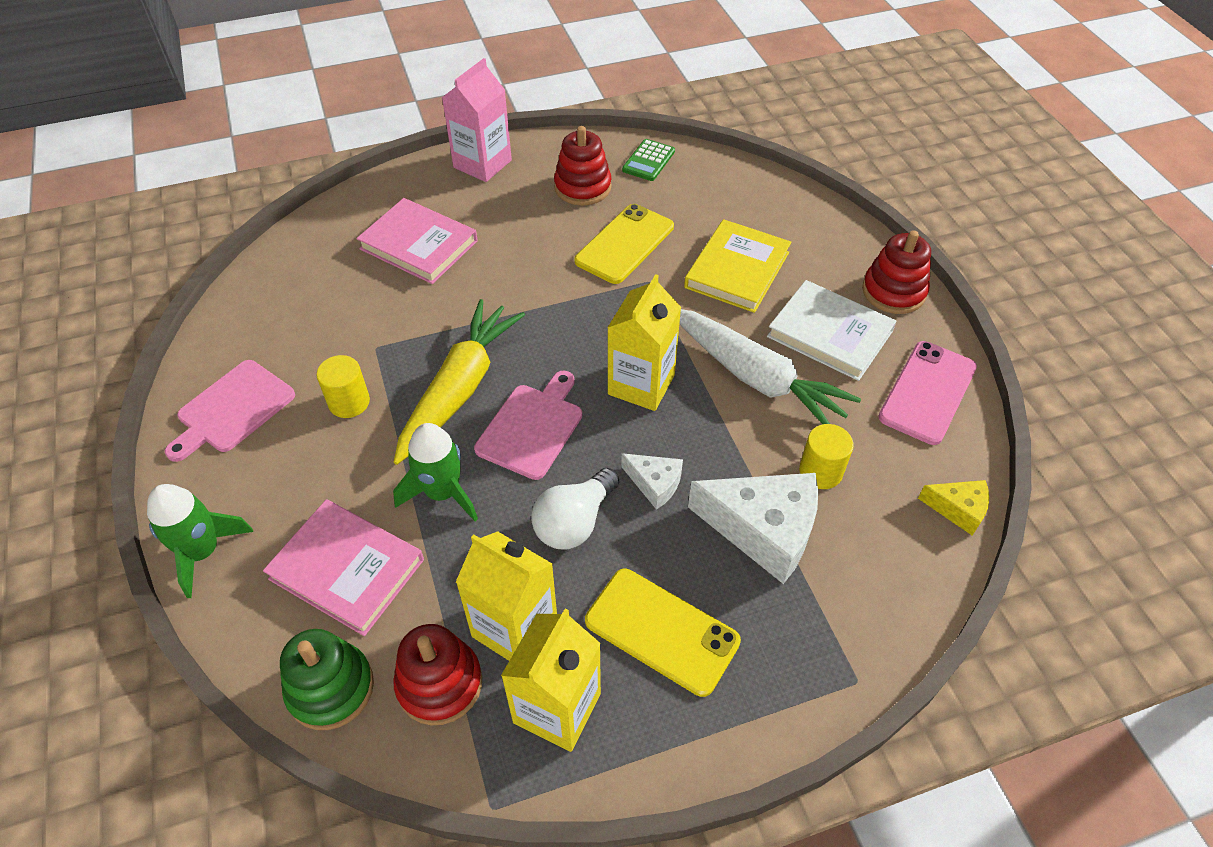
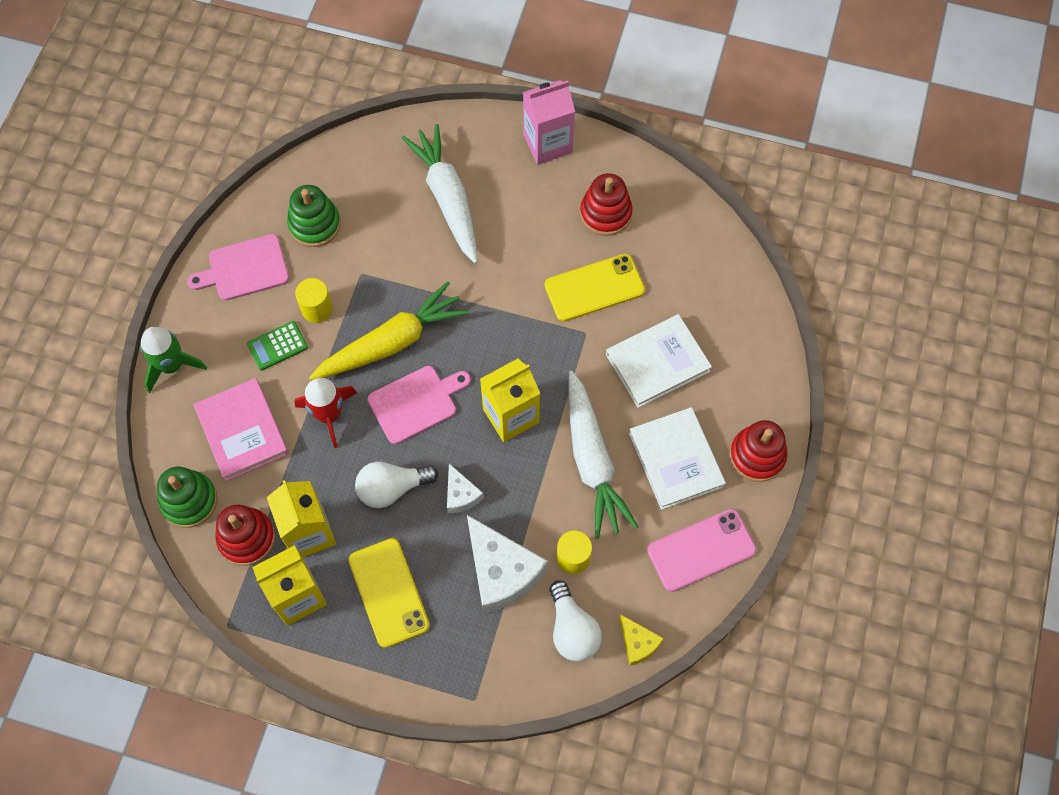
camera: 35 degrees right, 15 degrees up
pink book [356,198,478,284] -> white carrot [401,124,478,264]
green rocket [393,423,478,521] -> red rocket [295,378,357,448]
green calculator [622,139,675,181] -> green calculator moved to [247,321,308,371]
yellow book [684,219,791,313] -> white book [606,314,712,408]
none -> green stacking toy [287,185,341,247]
none -> white light bulb [550,580,602,662]

